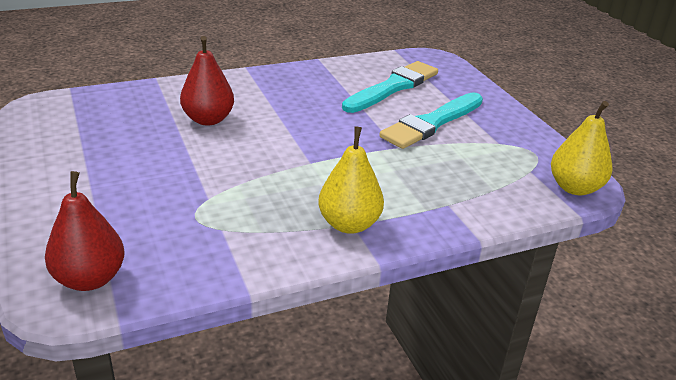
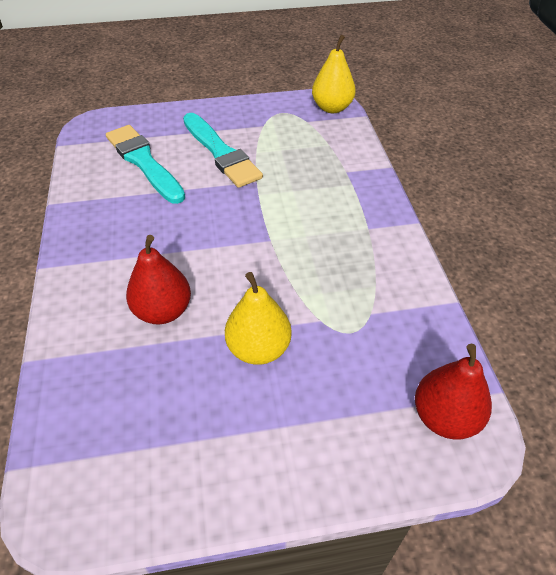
camera: 75 degrees left, 15 degrees up
yellow pear [318,126,384,234] -> yellow pear moved to [225,272,292,365]

